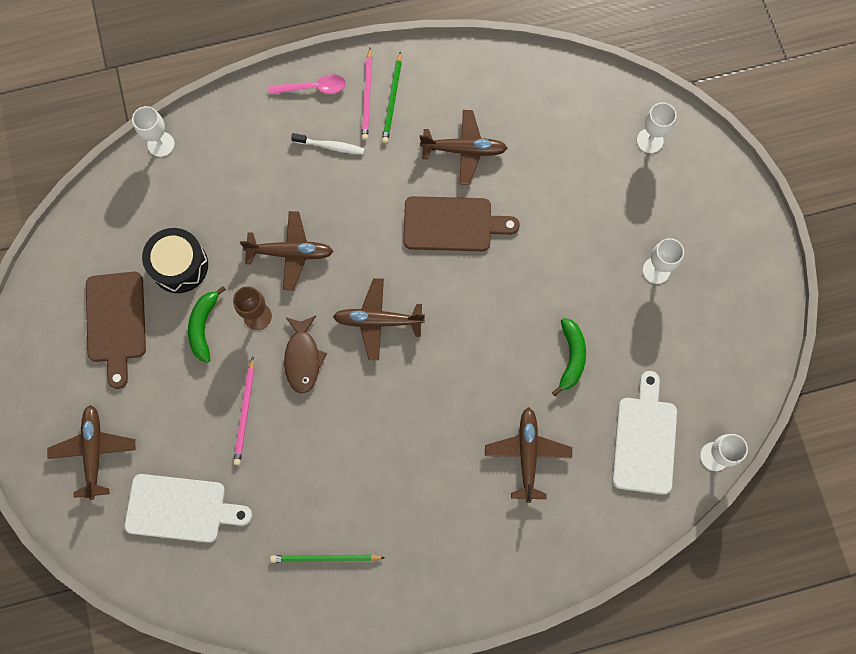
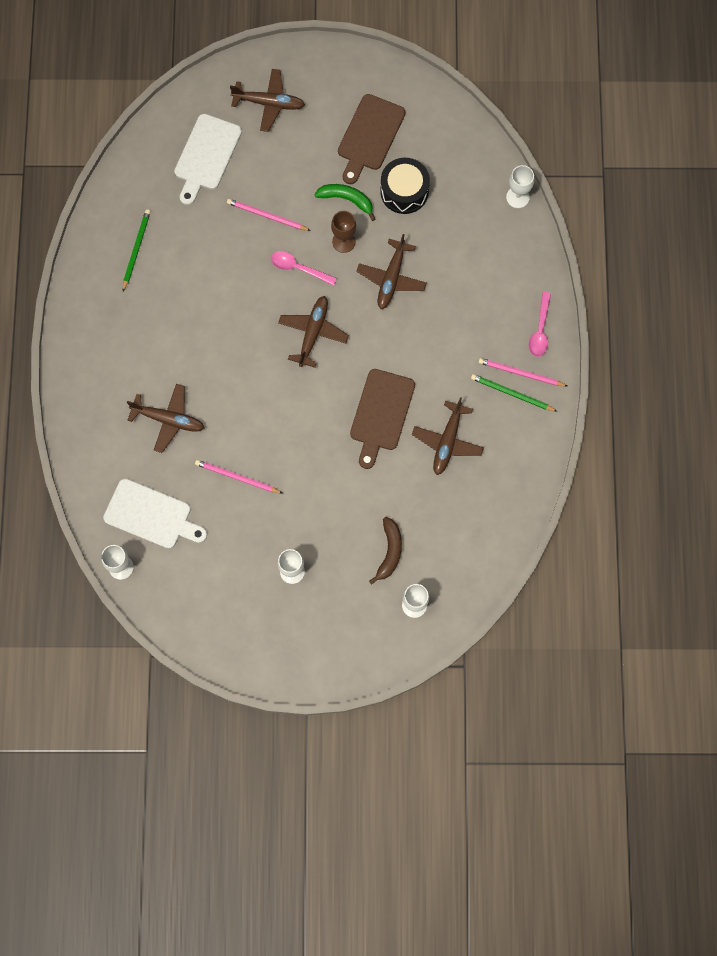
camera: 105 degrees right, 0 degrees up
brown cutting board [86,271,146,389] -> brown cutting board turned 75 degrees counterclockwise [338,94,406,184]
brown fish [284,316,327,394] -> pink spoon [271,251,337,286]
white toothbrush [291,133,365,154] -> none
green banana [552,318,586,396] -> pink pencil [195,460,283,494]
none -> brown banana [369,517,402,585]

